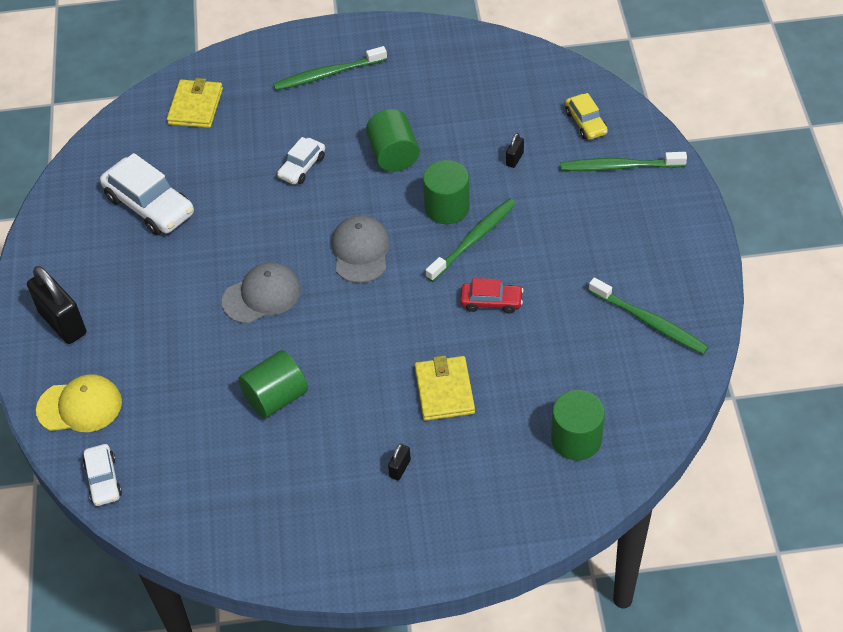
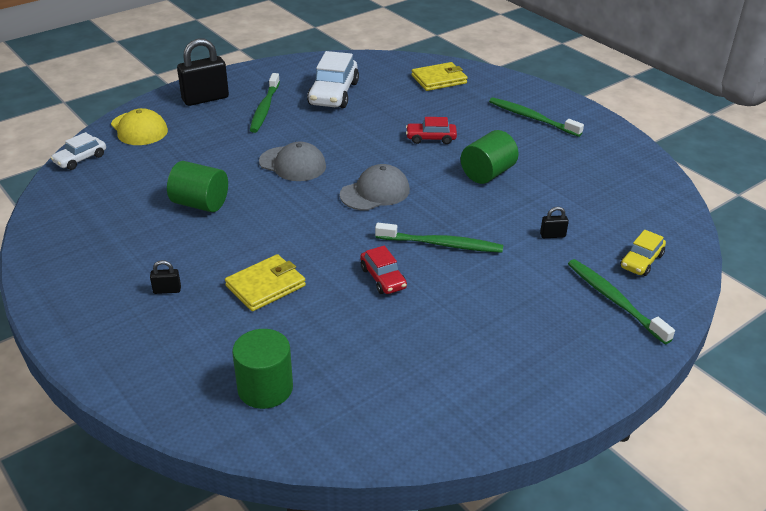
camera: 55 degrees right, 15 degrees down
black padlock [27,266,86,344] -> black padlock turned 45 degrees clockwise [177,39,229,106]
white car [277,137,325,184] -> red car [406,117,457,144]
green cylinder [423,160,470,224] -> none
green toothbrush [589,277,709,354] -> green toothbrush moved to [250,73,280,133]

